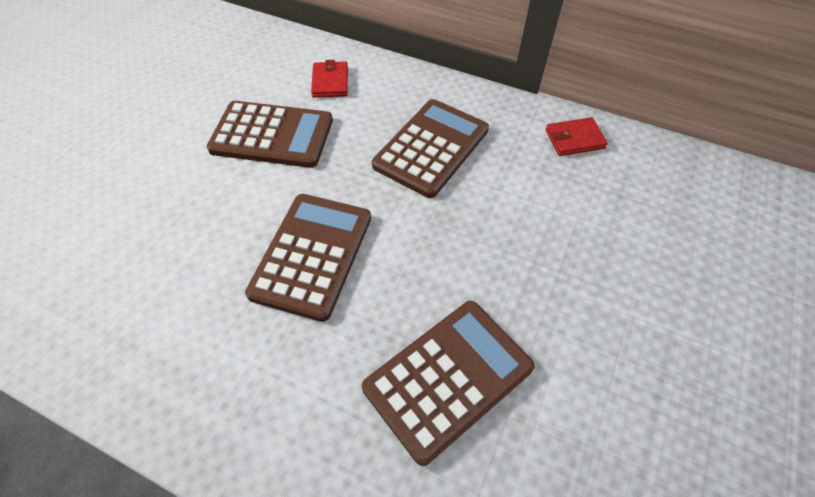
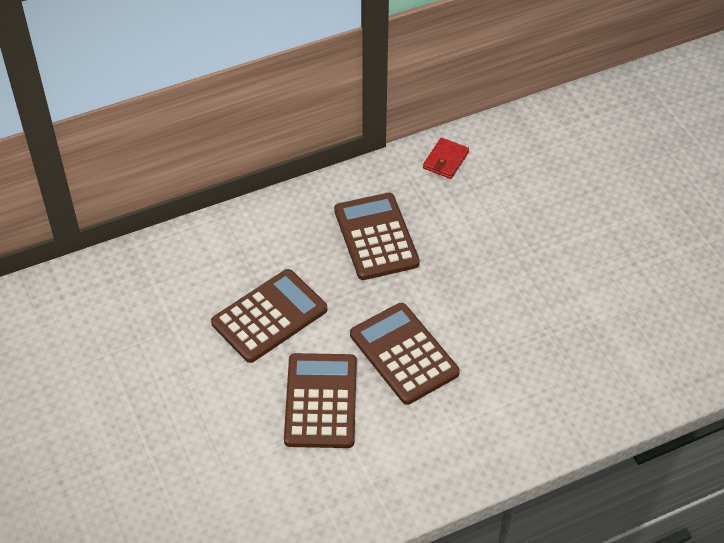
camera: 50 degrees left, 5 degrees down
red wallet [311,60,348,98] -> none
brown calculator [362,301,535,466] -> brown calculator moved to [284,353,357,448]

